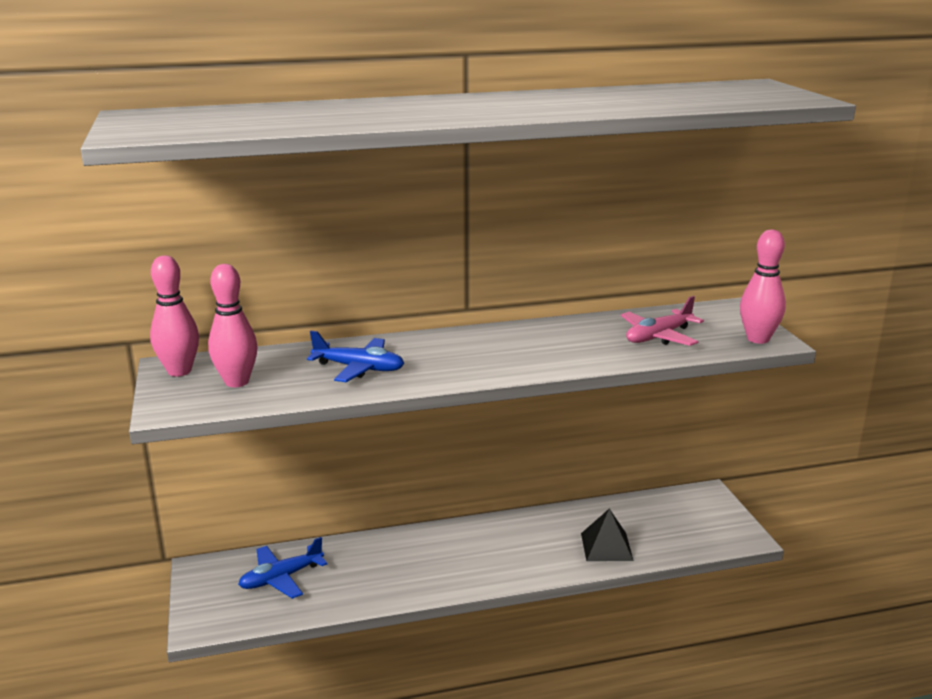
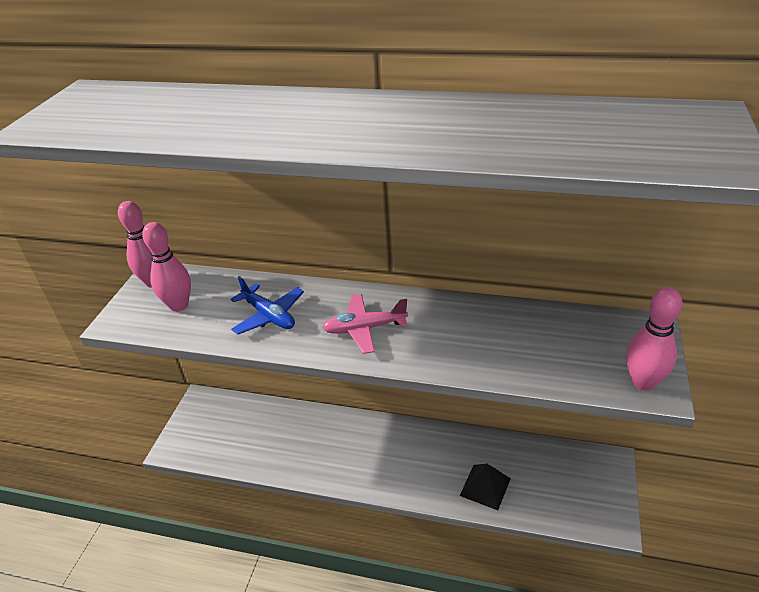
camera: 30 degrees right, 15 degrees up
blue plane [238,537,327,599] -> none
pink plane [621,296,704,346] -> pink plane moved to [322,294,408,354]

